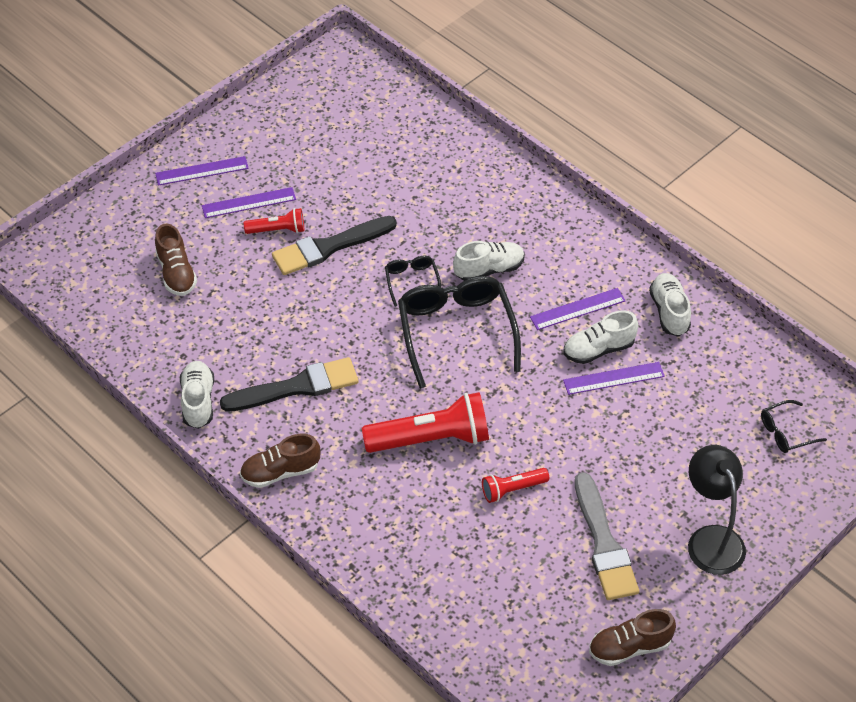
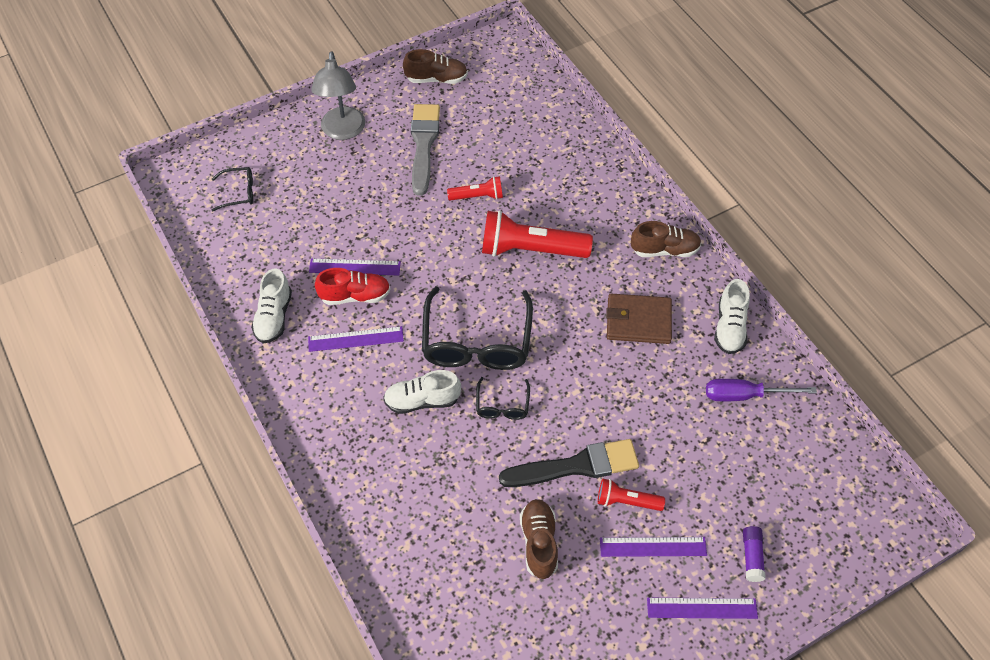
camera: 165 degrees left, 5 degrees up
brown shoe [155,224,197,296] -> brown shoe moved to [520,499,558,579]
black brush [220,357,358,412] -> brown wallet [606,294,672,344]
white shoe [564,310,639,364] -> red shoe [315,268,391,305]
black lamp [688,445,746,575] -> grey lamp [311,51,365,140]
none -> purple screwdriver [706,379,817,401]
none -> purple glue stick [743,526,766,582]

